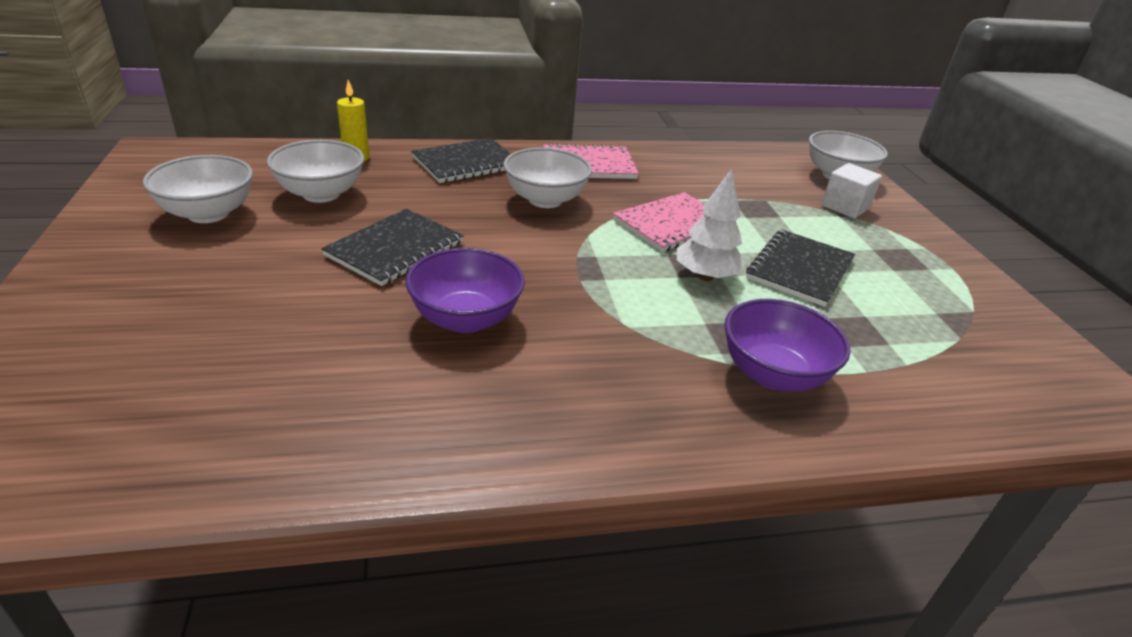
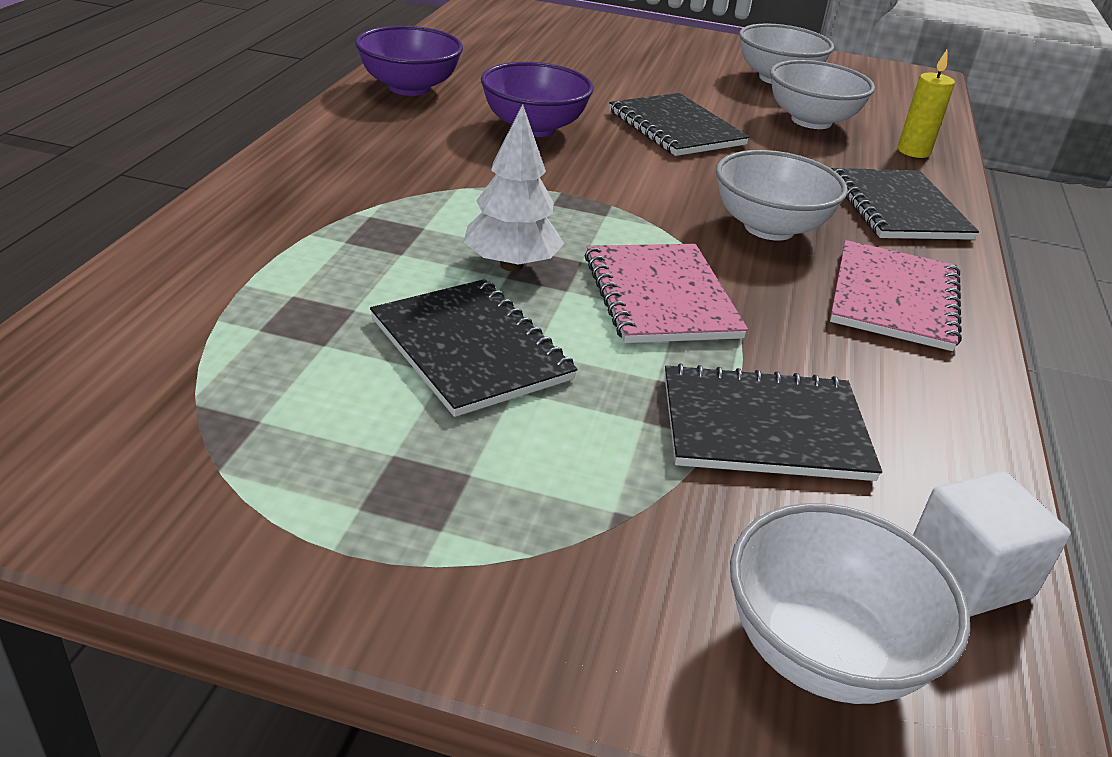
camera: 115 degrees right, 0 degrees up
purple bowl [724,299,851,391] -> purple bowl moved to [355,26,463,96]
white cube [821,163,882,219] -> white cube moved to [913,471,1071,617]
none -> black notebook [665,364,882,481]

